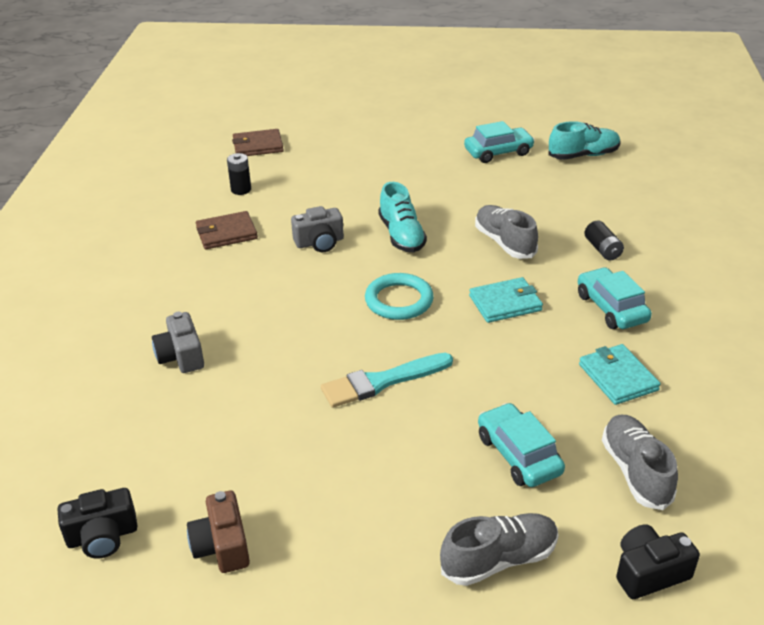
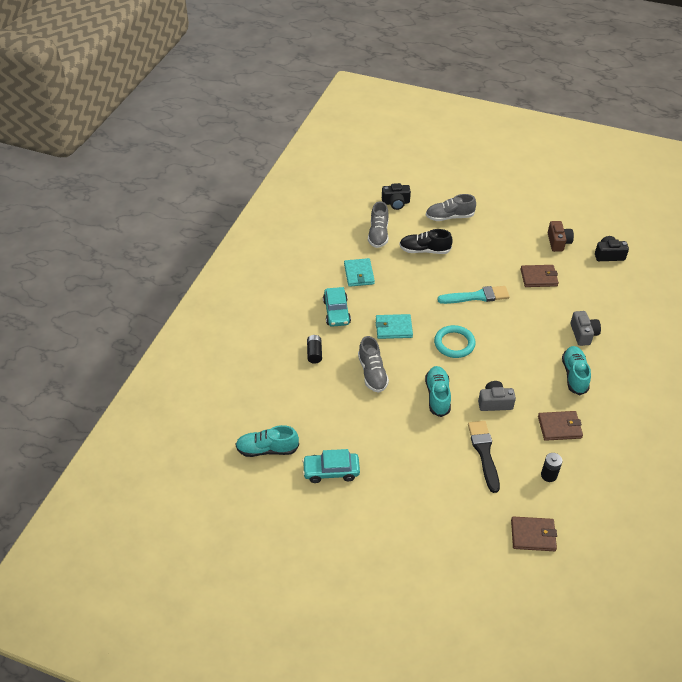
camera: 165 degrees left, 10 degrees up
turquoise car [478,403,565,487] -> black shoe [399,229,453,254]
none -> black brush [468,421,500,493]
none -> brown wallet [521,265,559,287]
none -> turquoise shoe [562,346,591,395]

